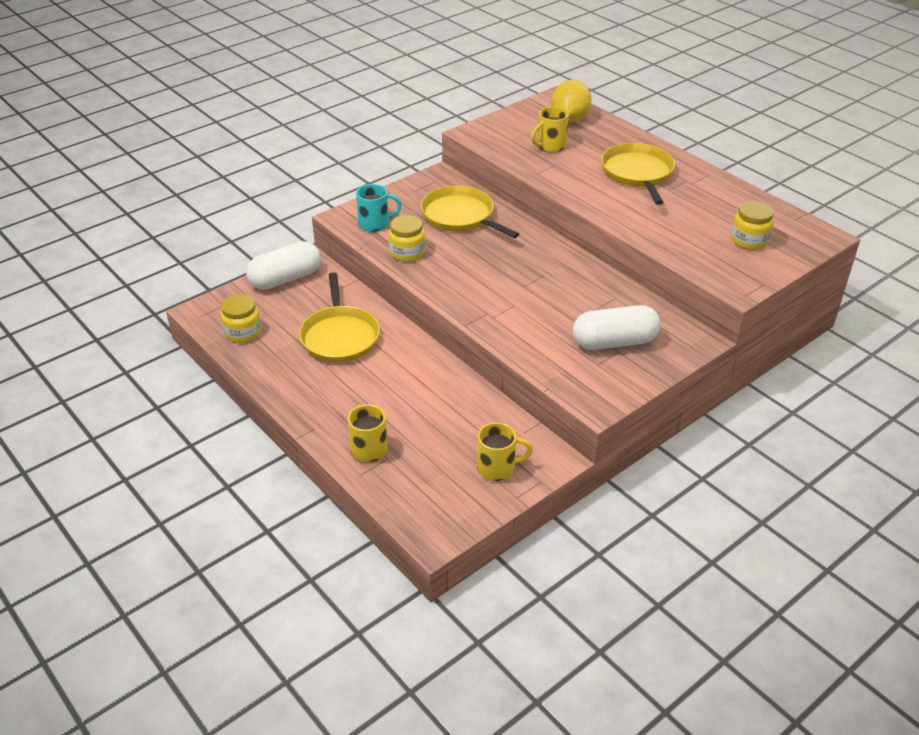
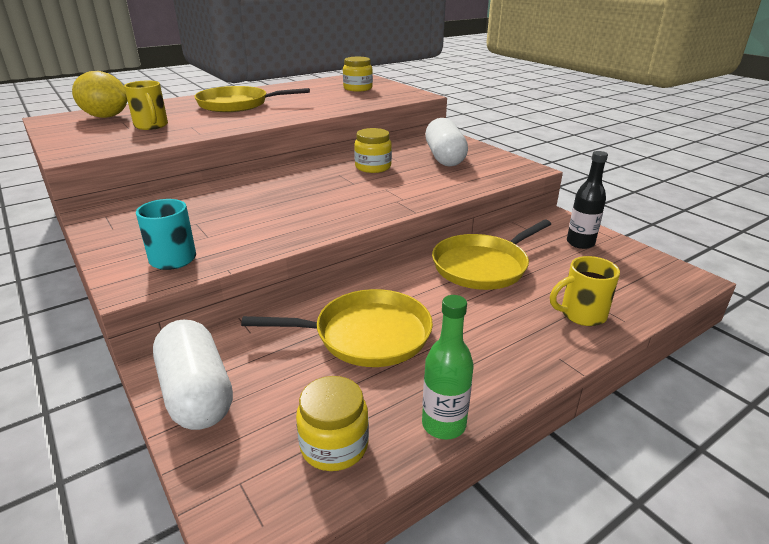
camera: 85 degrees left, 10 degrees down
yellow jar [389,215,425,262] -> yellow jar moved to [354,128,392,173]
yellow pan [420,186,519,238] -> yellow pan moved to [432,220,551,290]
yellow mug [477,422,533,481] -> black bottle [567,151,608,249]
none -> green bottle [422,295,474,440]

